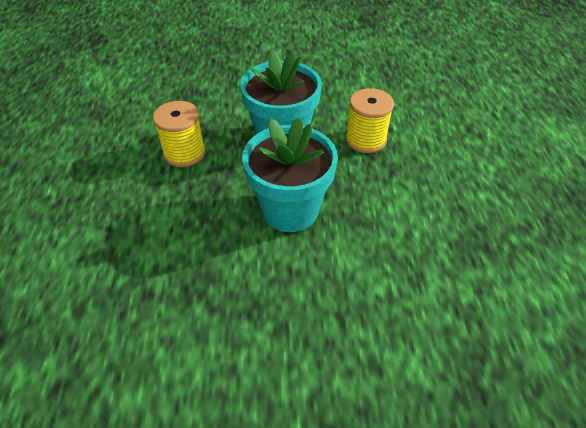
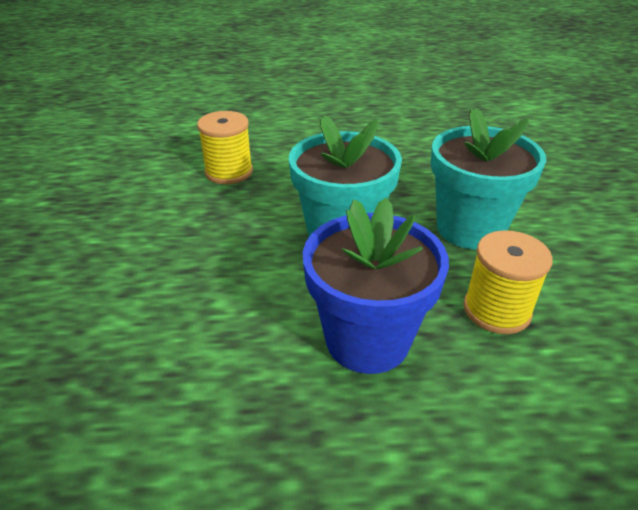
camera: 90 degrees right, 10 degrees down
yellow spool [153,101,206,167] -> yellow spool moved to [197,111,253,184]
none -> blue flower pot [303,198,449,374]

